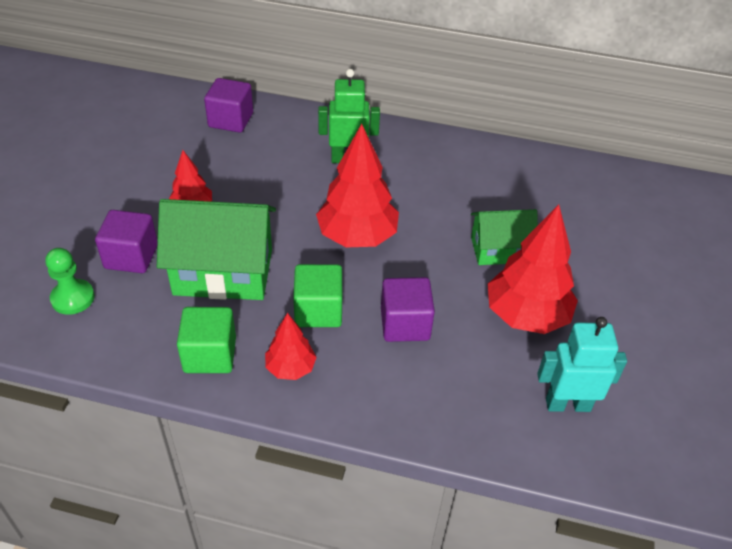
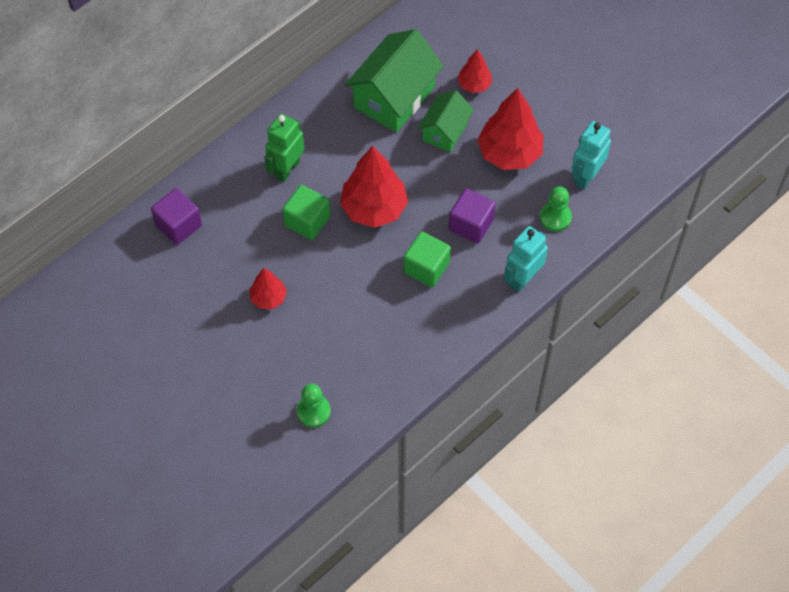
camera: 55 degrees left, 15 degrees up
purple cube [95,210,158,273] -> none
green house [157,199,276,300] -> green house moved to [345,29,444,132]
green cube [177,307,236,373] -> green cube moved to [282,185,330,240]
red tree [265,313,317,380] -> red tree moved to [457,49,492,93]
none -> turquoise robot [504,226,548,292]
none -> green pawn [540,187,572,232]

